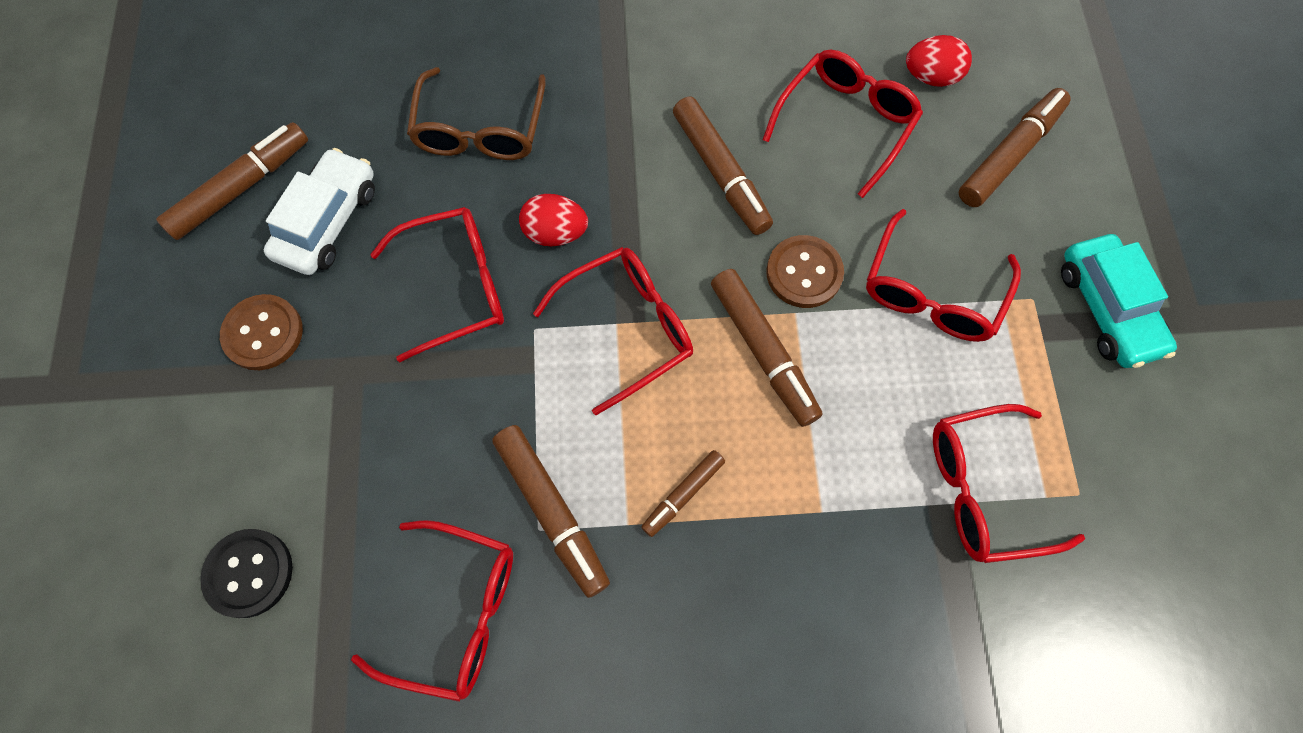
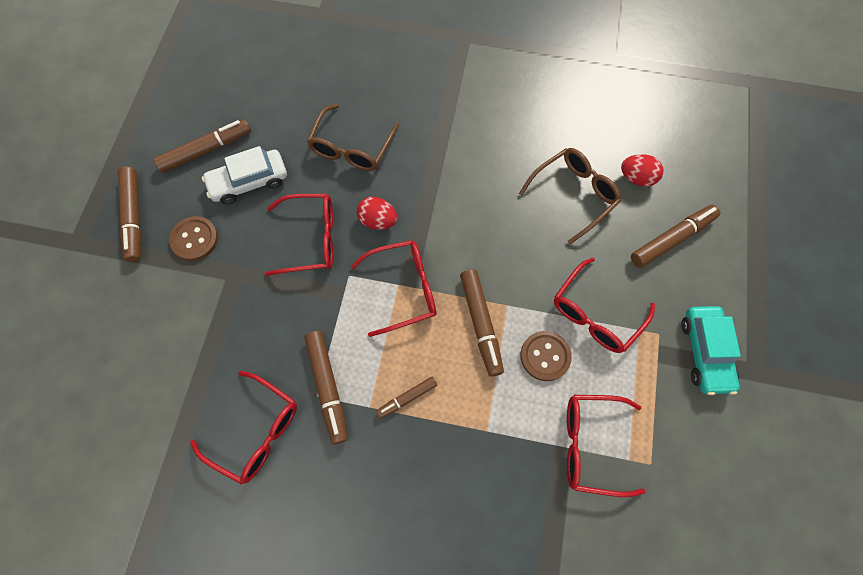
camera: 15 degrees right, 0 degrees up
black button [200,529,293,618] -> none
white car [264,148,375,275] -> white car turned 150 degrees counterclockwise [202,146,287,204]
brown marker [673,96,773,235] -> brown marker moved to [118,166,142,262]
red glasses [763,50,923,198] -> brown glasses [519,148,621,244]
brown button [766,235,844,308] -> brown button moved to [521,331,572,381]

